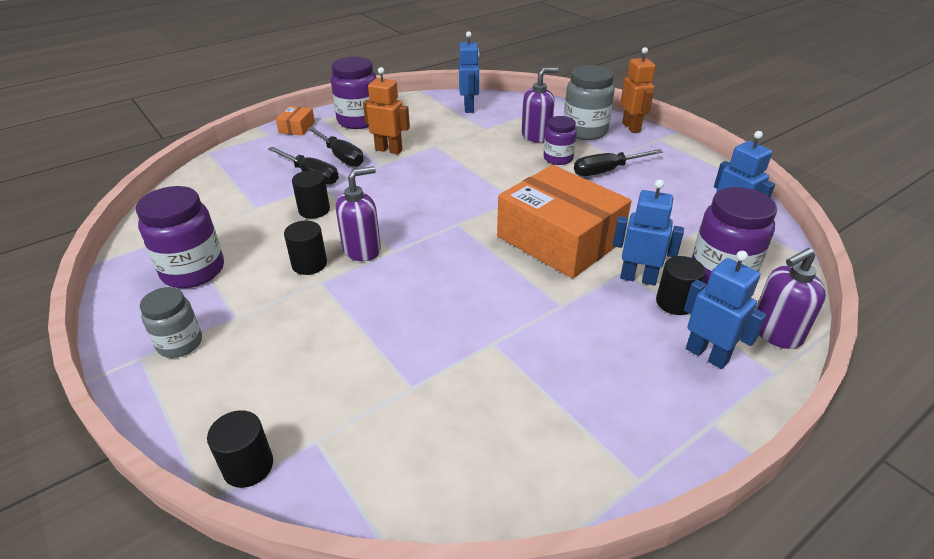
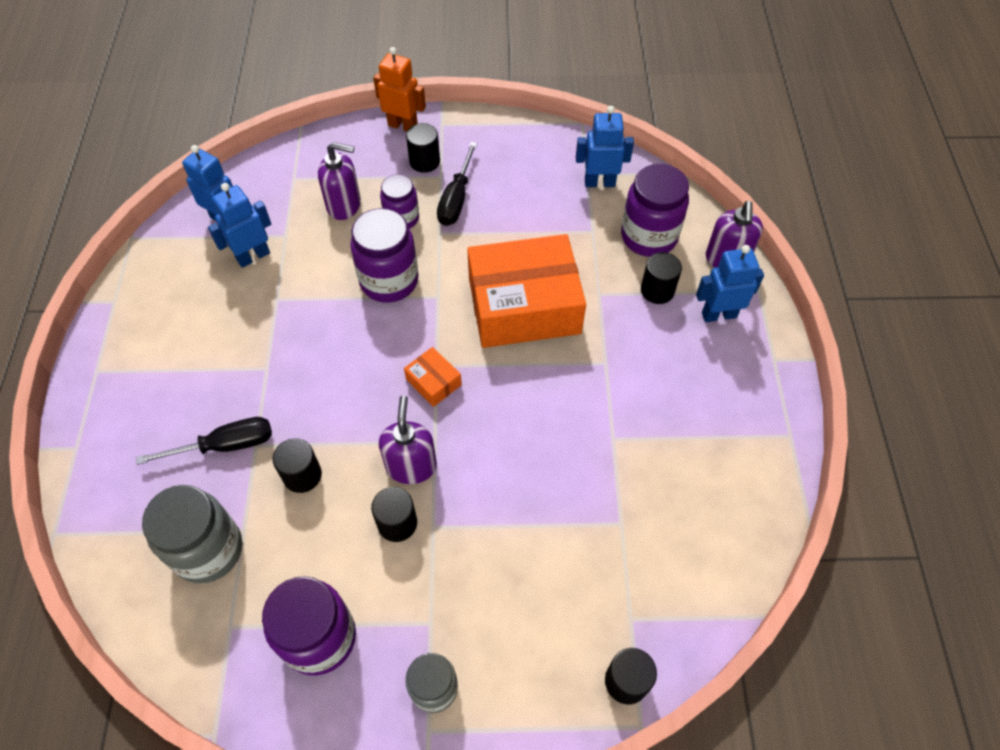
camera: 55 degrees left, 20 degrees up
orange box [276,106,315,136] -> orange box moved to [404,347,462,407]
black screwdriver [307,127,364,167] -> none
purple jar [331,57,376,129] -> purple jar moved to [350,208,418,303]
orange robot [363,67,410,154] -> none
purple soap dispenser [522,67,558,143] -> purple soap dispenser turned 90 degrees clockwise [318,142,361,220]
grey jar [564,65,615,140] -> grey jar moved to [142,485,242,583]
blue robot [613,179,684,285] -> blue robot moved to [208,183,271,268]
none -> black cylinder [406,123,440,173]

